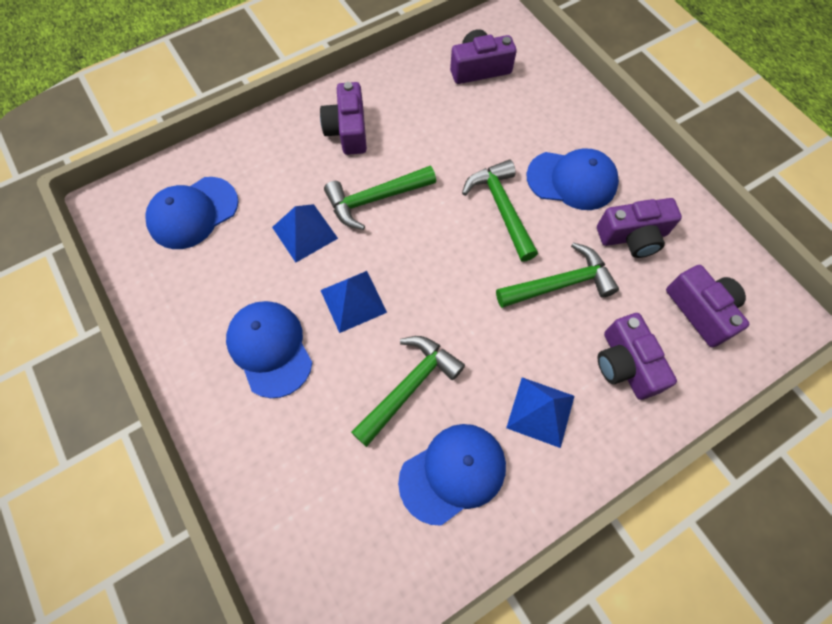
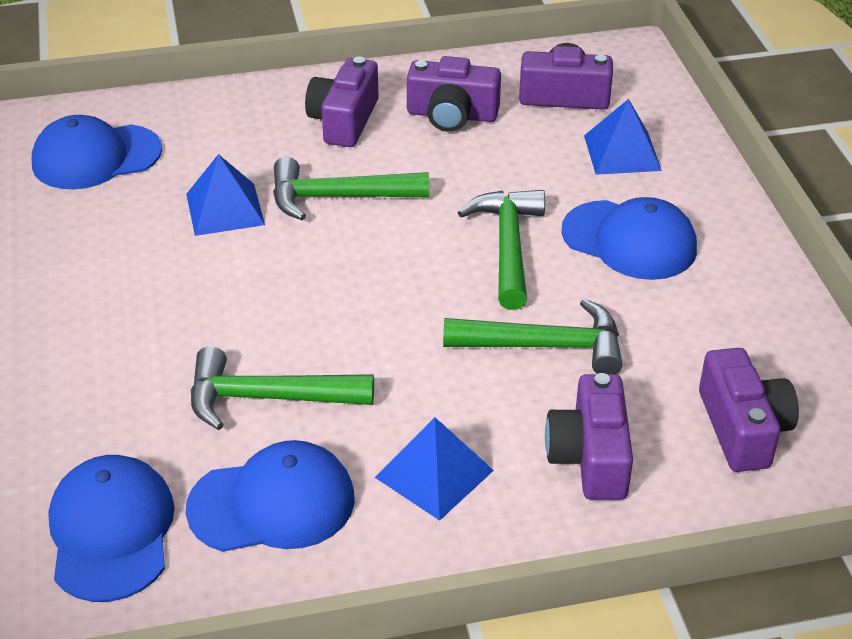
camera: 20 degrees right, 25 degrees down
blue cap [226,301,313,398] -> blue cap moved to [48,455,175,602]
blue pyramid [320,271,387,333] -> blue pyramid moved to [584,99,662,175]
green hammer [351,336,465,447] -> green hammer turned 150 degrees counterclockwise [191,346,374,430]
purple camera [597,198,682,258] -> purple camera moved to [407,56,501,132]

